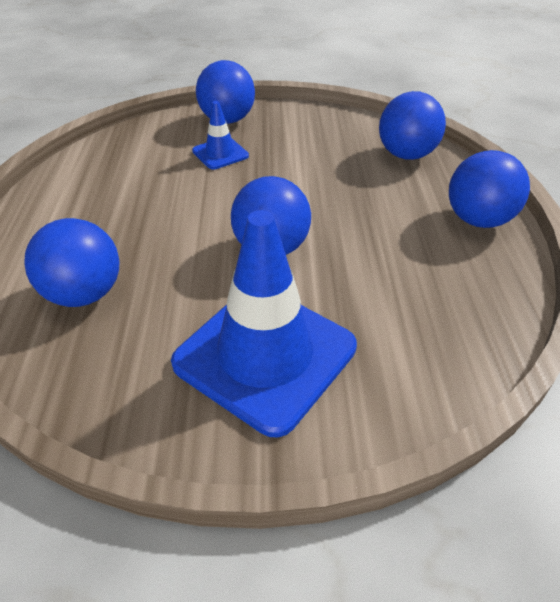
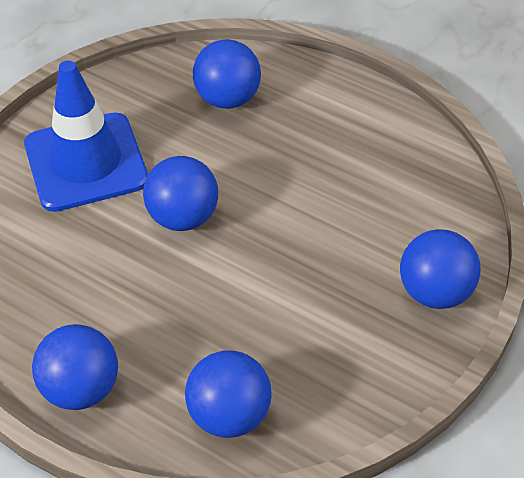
camera: 125 degrees right, 5 degrees up
blue traffic cone [192,101,249,169] -> none

